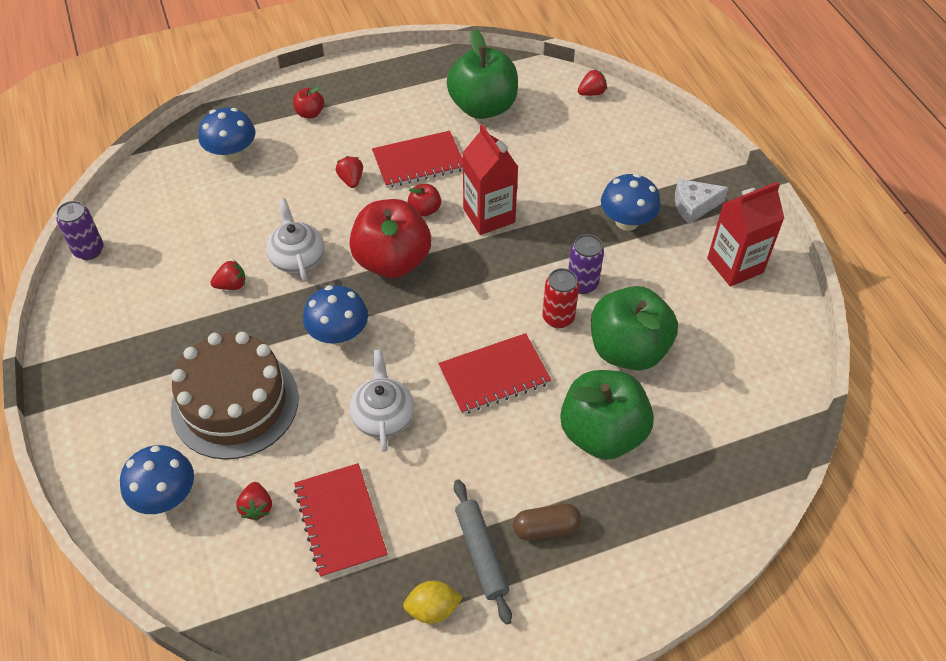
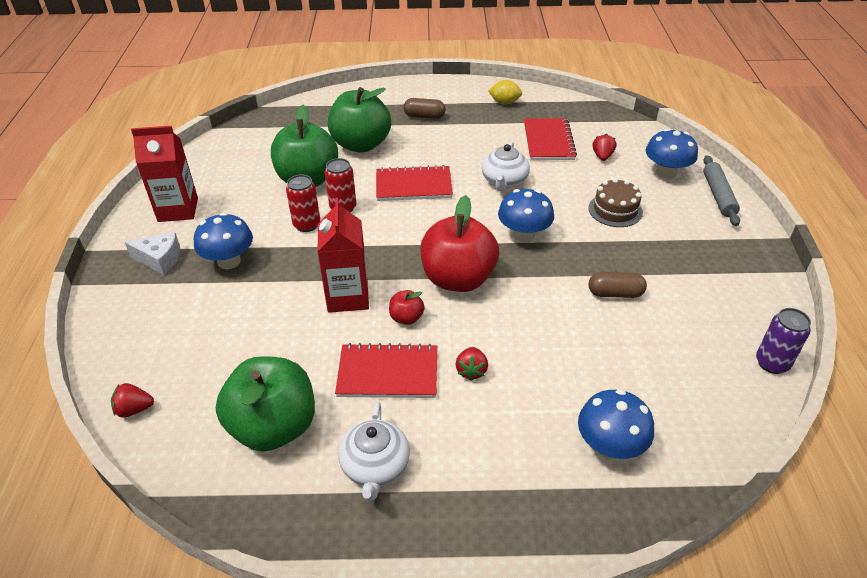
camera: 160 degrees left, 10 degrees down
brown cake [171,332,299,460] -> brown cake [588,178,643,227], size x0.53
red strawberry [210,260,246,290] -> brown capsule [589,272,647,298]
white teapot [266,198,324,282] -> white teapot moved to [339,402,410,501]
red apple [293,86,324,118] -> none
grey rolling pin [454,479,512,625] -> grey rolling pin moved to [703,155,740,226]
purple can [568,234,604,294] -> red can [286,174,320,232]

